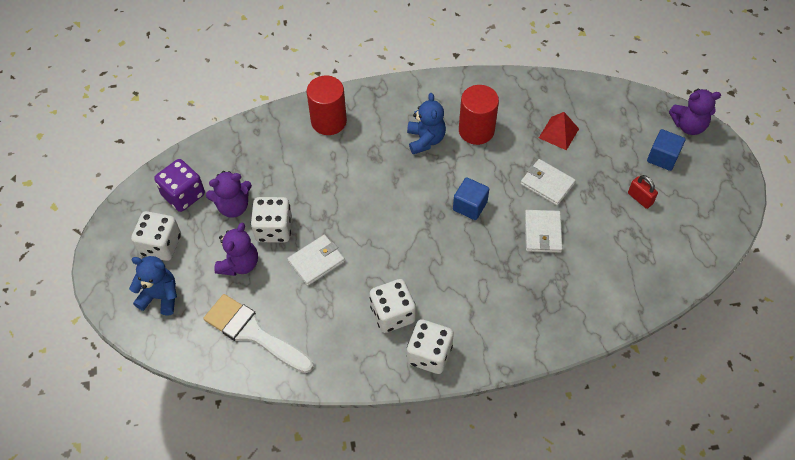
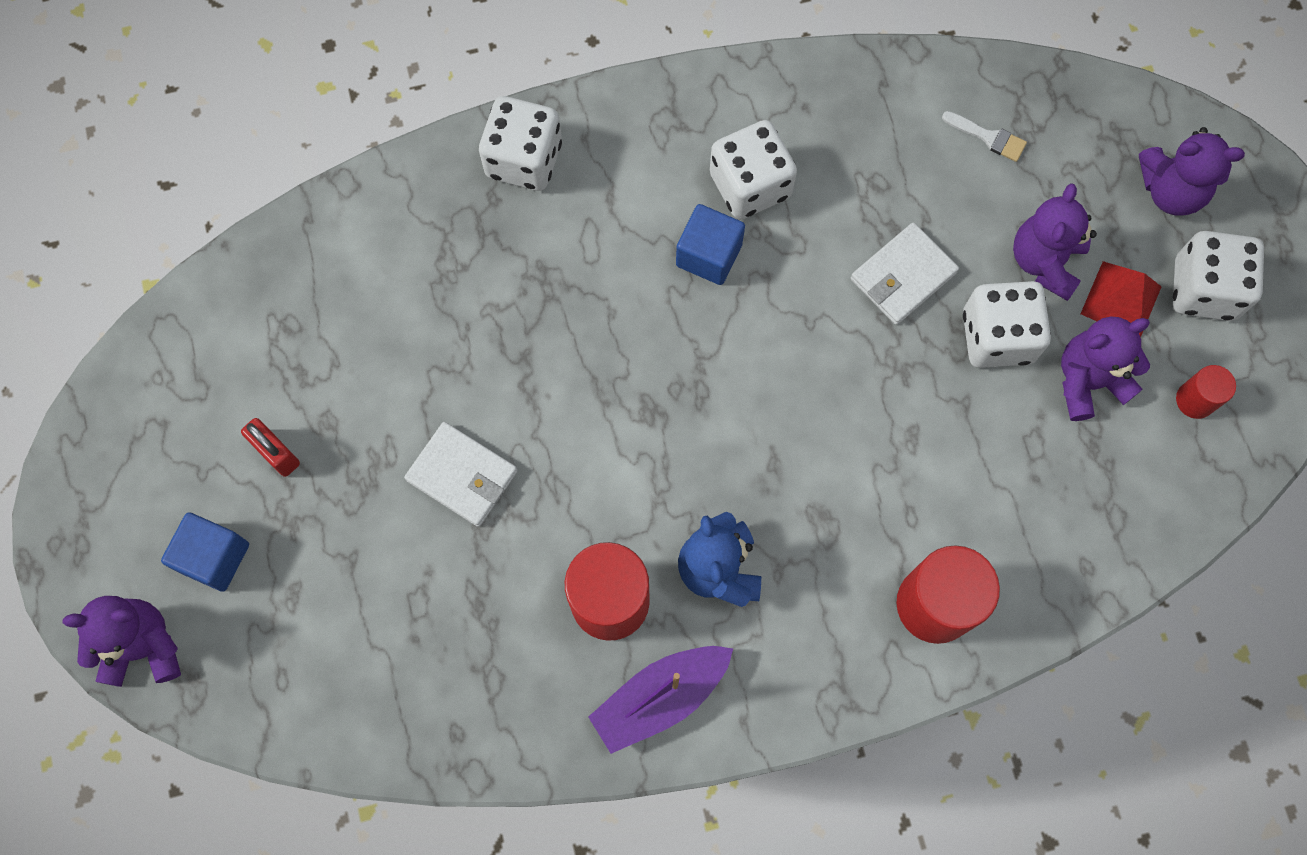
camera: 175 degrees right, 15 degrees up
blue teddy bear [129,256,177,316] -> purple teddy bear [1139,127,1245,215]
purple dice [154,159,205,212] -> red cylinder [1176,365,1236,419]
white brush [203,294,313,373] -> white brush [942,111,1027,162], size x0.41
white dice [407,319,454,374] -> white dice moved to [479,96,562,191]
blue cube [453,177,489,220] -> blue cube moved to [676,204,745,285]
white wallet [525,210,563,253] -> none
red pyramid [539,112,579,150] -> red pyramid moved to [1081,261,1162,338]
none -> purple boat [588,646,733,754]

